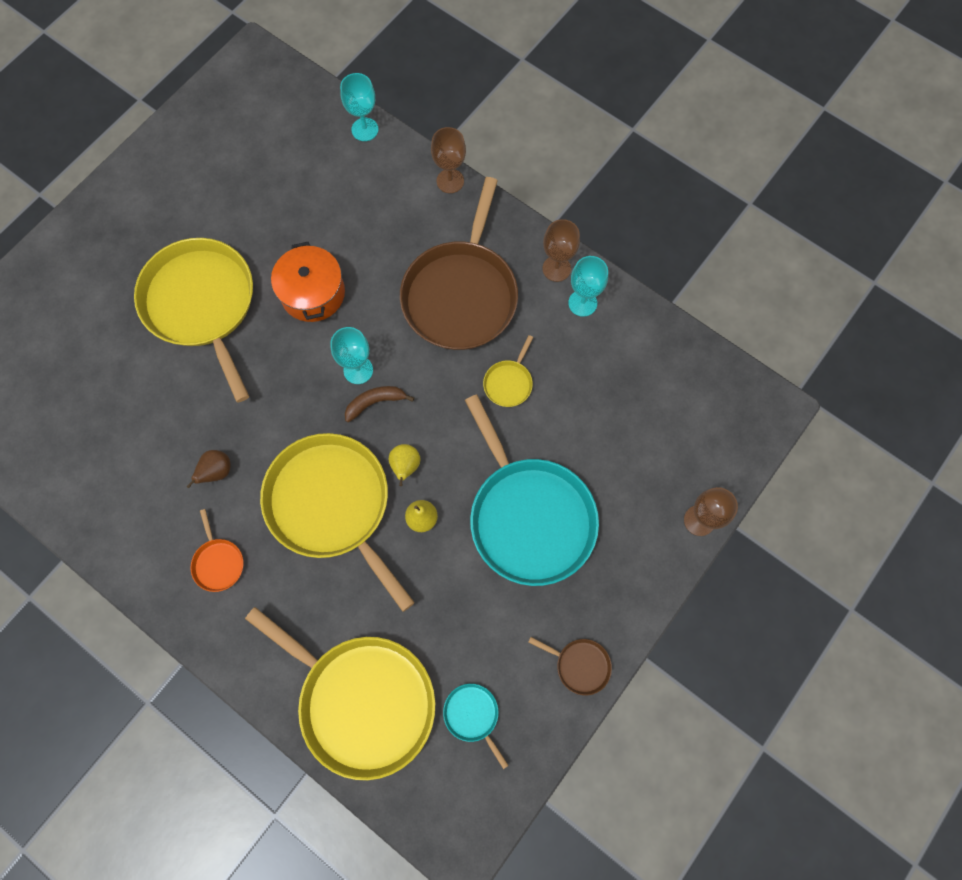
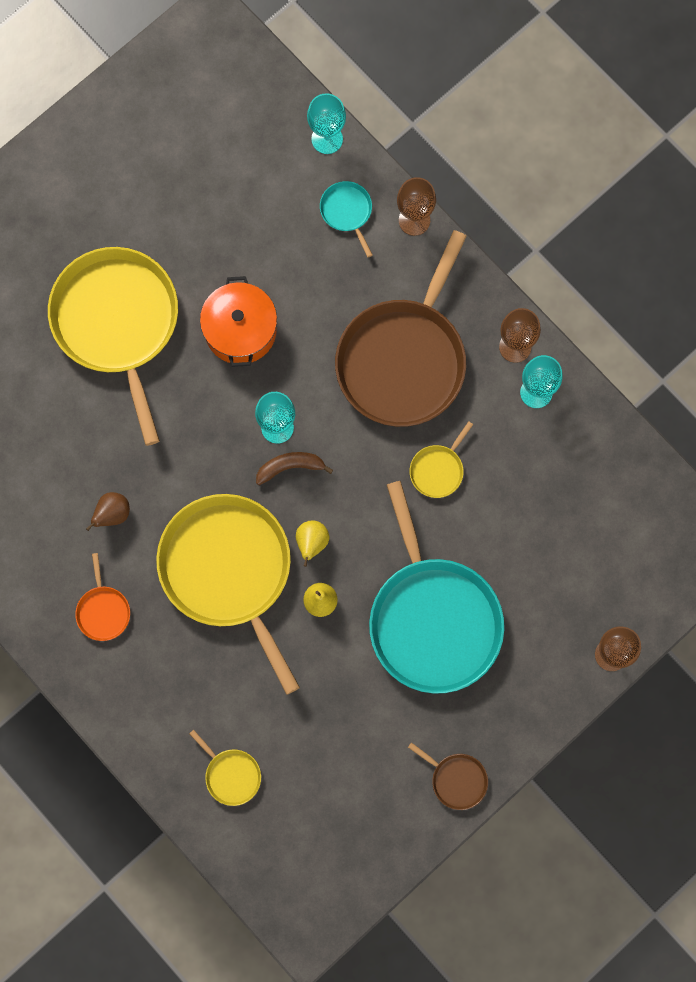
camera: 10 degrees right, 5 degrees up
yellow pan [245,607,435,780] -> yellow pan [189,730,261,806], size x0.41
turquoise pan [443,684,509,769] -> turquoise pan moved to [320,181,373,257]

